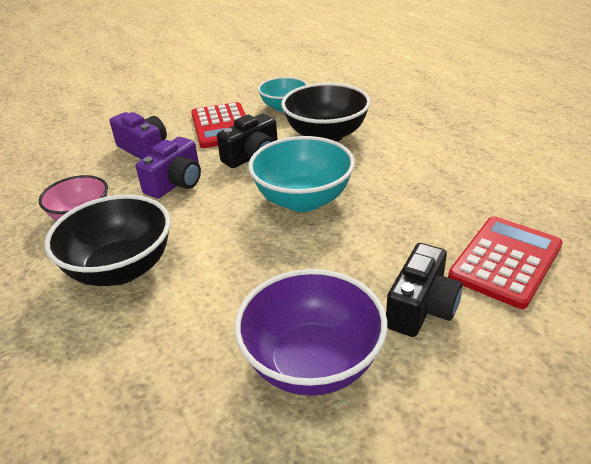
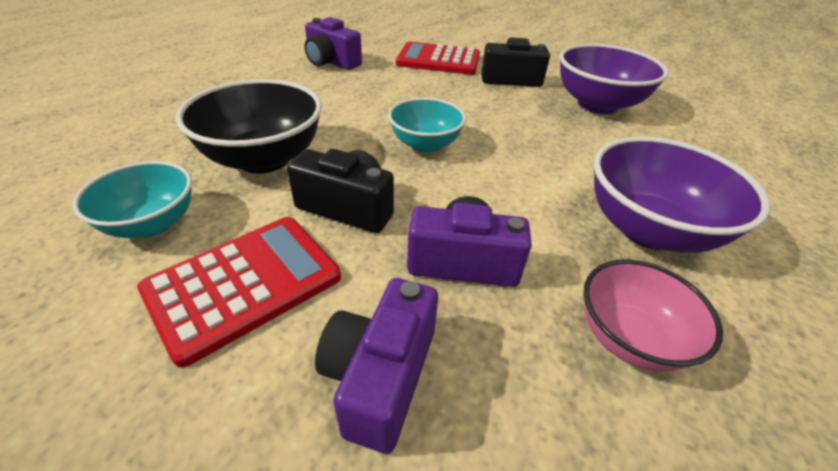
camera: 120 degrees left, 5 degrees up
black bowl [44,195,170,286] -> purple bowl [594,136,770,253]
turquoise bowl [248,136,355,212] -> turquoise bowl [388,98,466,153], size x0.63
none -> purple camera [304,17,362,70]

